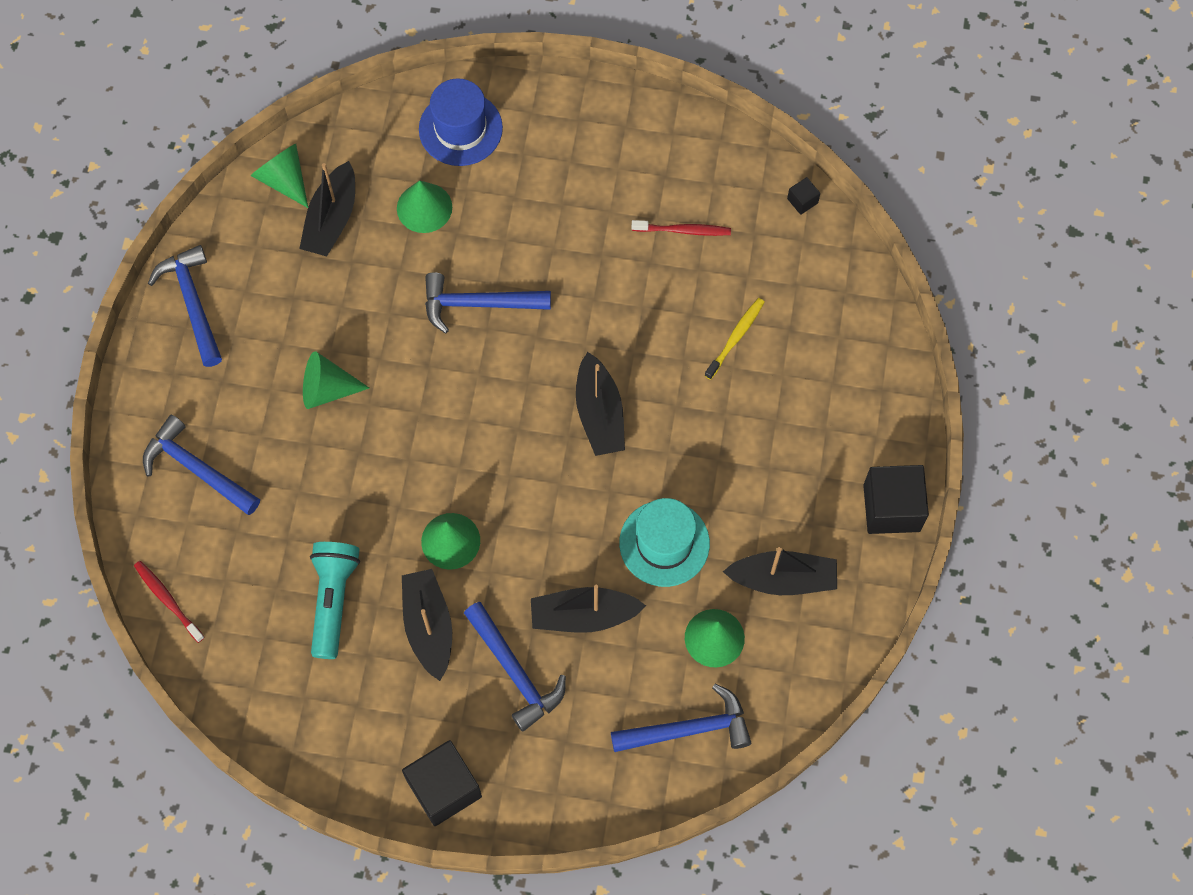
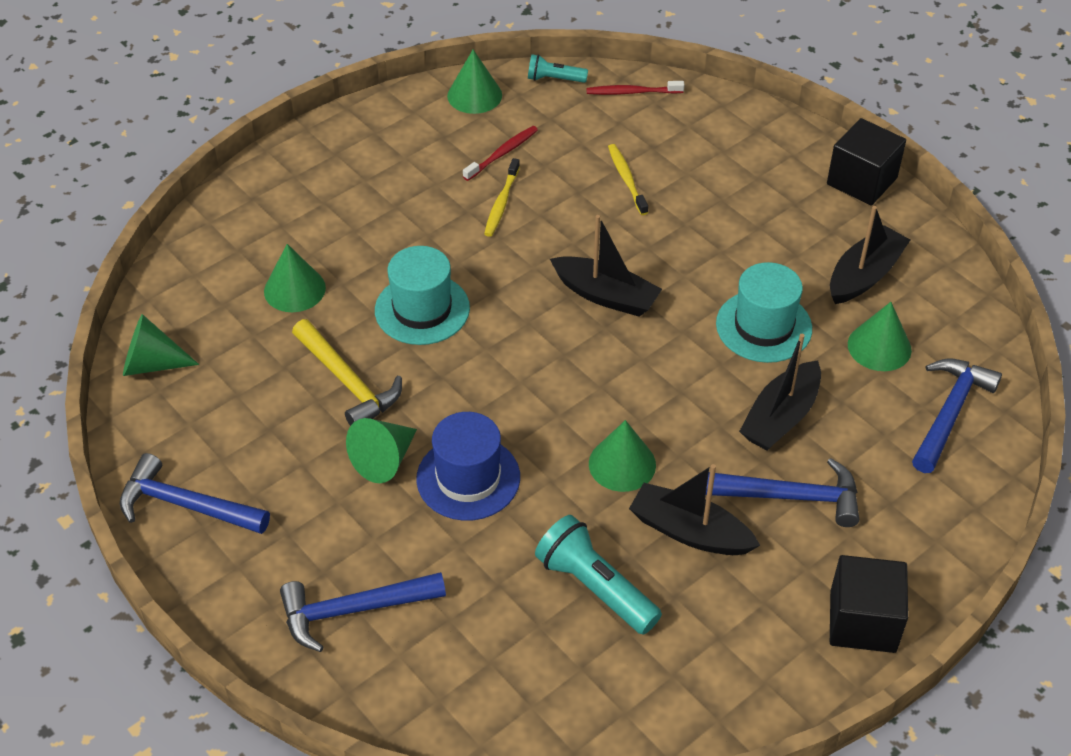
camera: 50 degrees left, 20 degrees down
red toothbrush [134,561,205,643] -> red toothbrush moved to [586,81,684,95]
black boat [299,161,355,256] -> none
blue hat [419,78,503,166] -> blue hat moved to [416,412,520,521]
blue hammer [425,272,551,333] -> turquoise hat [375,246,470,345]
black cube [787,177,820,215] -> turquoise flashlight [528,54,588,83]
none -> yellow hammer [292,319,402,426]
none -> green cone [447,50,502,114]
none -> yellow toothbrush [484,158,520,237]

